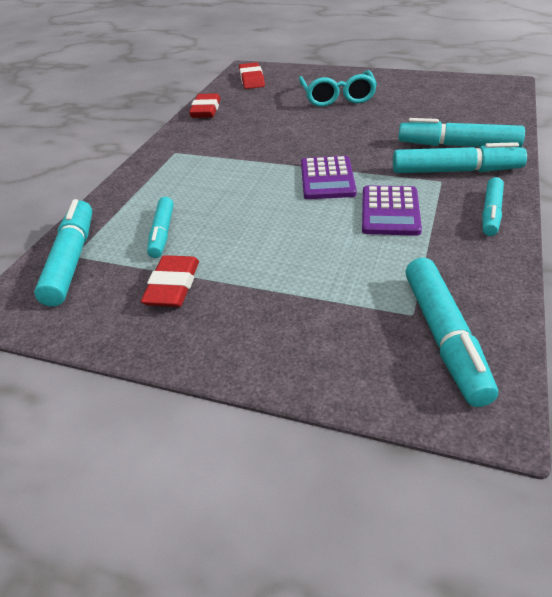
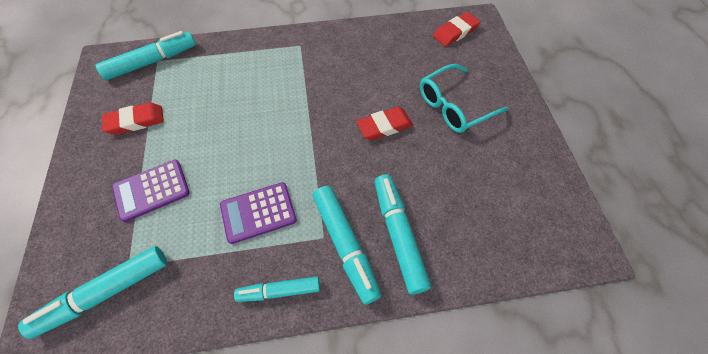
camera: 60 degrees right, 20 degrees up
turquoise marker [147,197,174,258] -> none
red eraser [189,93,221,118] -> red eraser moved to [356,107,413,140]
purple calculator [301,156,357,199] -> purple calculator moved to [112,160,190,222]

